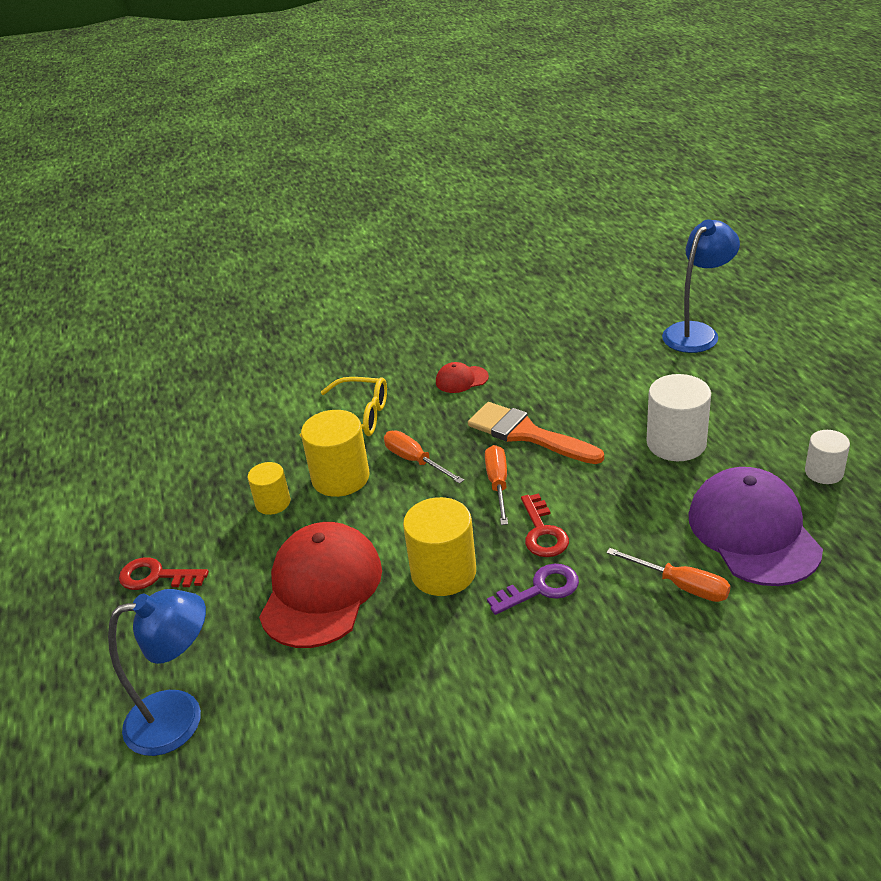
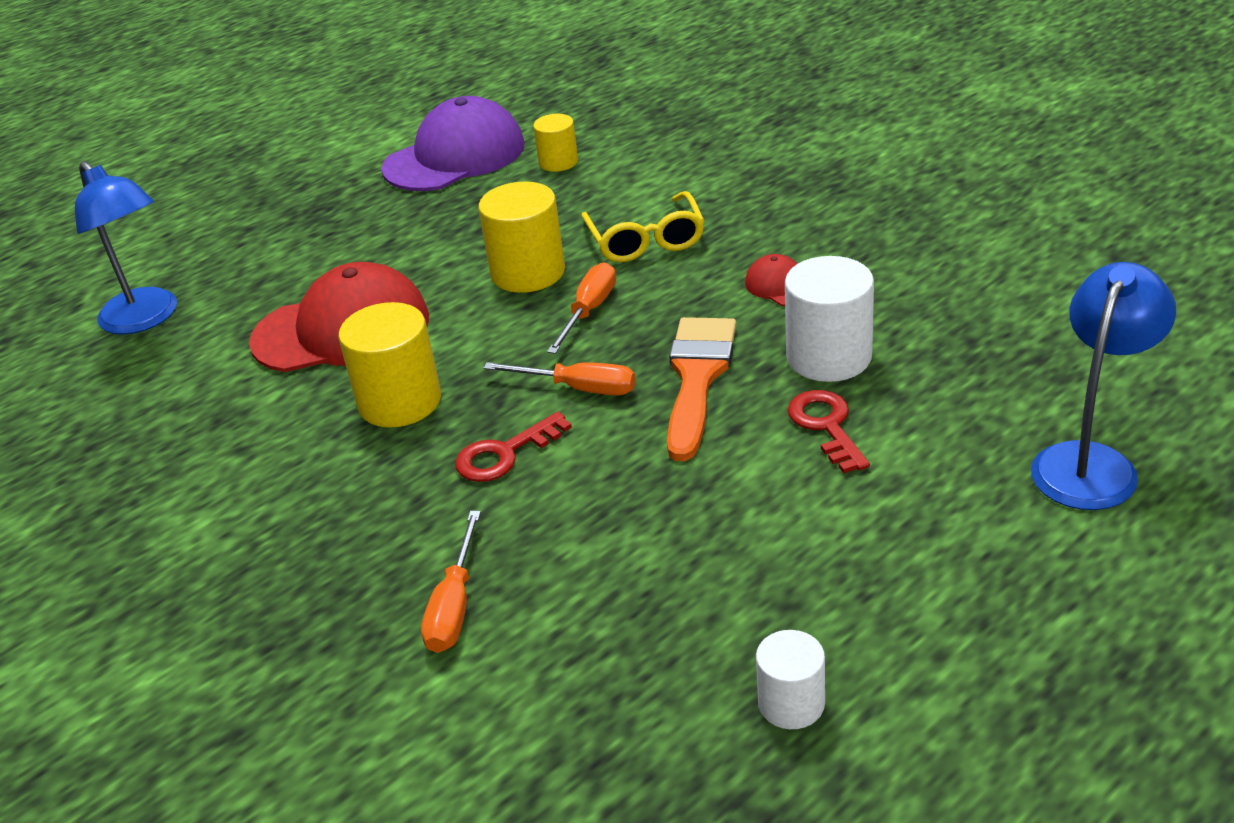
camera: 65 degrees right, 0 degrees up
red key [119,557,209,590] -> red key moved to [788,390,870,473]
yellow cylinder [248,462,290,515] -> yellow cylinder moved to [533,114,578,172]
orange screwdriver [485,445,508,525] -> orange screwdriver turned 45 degrees clockwise [483,362,636,395]
purple key [487,564,579,615] -> none
white cylinder [646,374,711,461] -> white cylinder moved to [785,256,874,382]
blue lamp [662,219,740,353] -> blue lamp turned 75 degrees counterclockwise [1031,262,1176,510]
purple cap [688,467,823,586] -> purple cap moved to [381,96,524,191]

